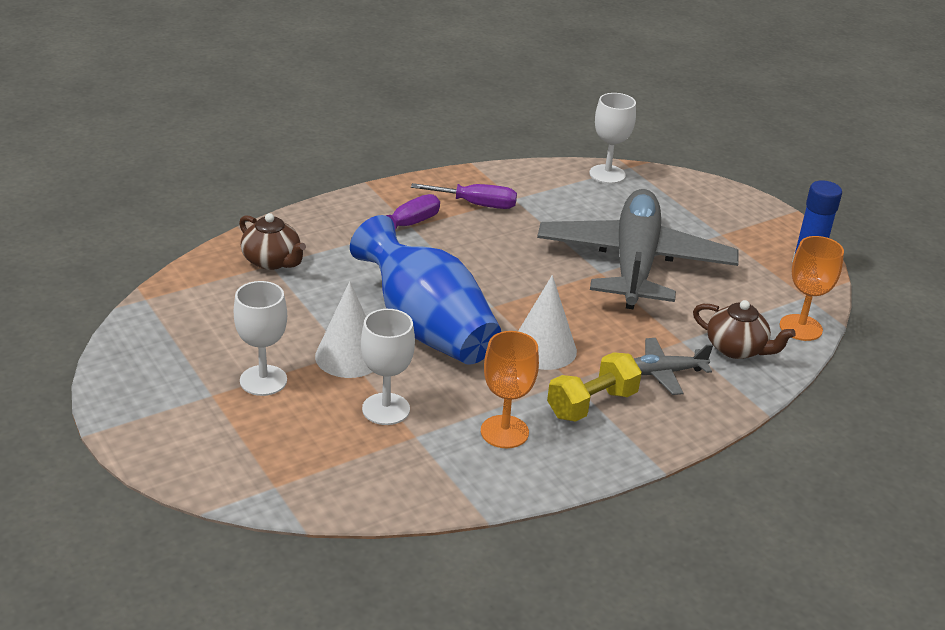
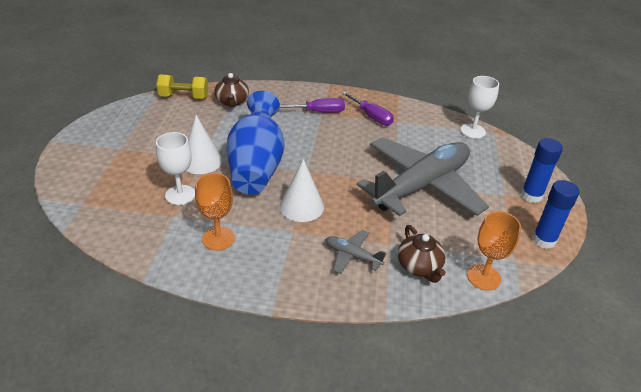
camera: 40 degrees right, 5 degrees up
white goblet [234,281,287,396] -> none
yellow dumbbell [547,352,642,422] -> yellow dumbbell moved to [157,74,208,99]
none -> blue glue stick [521,138,563,203]

